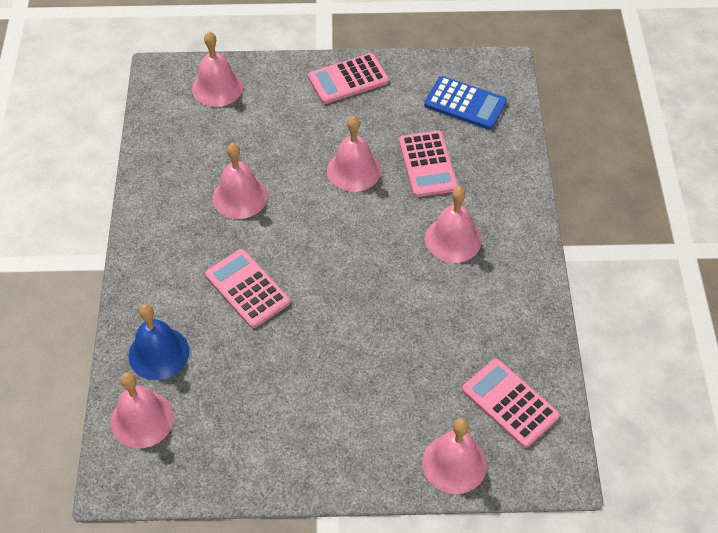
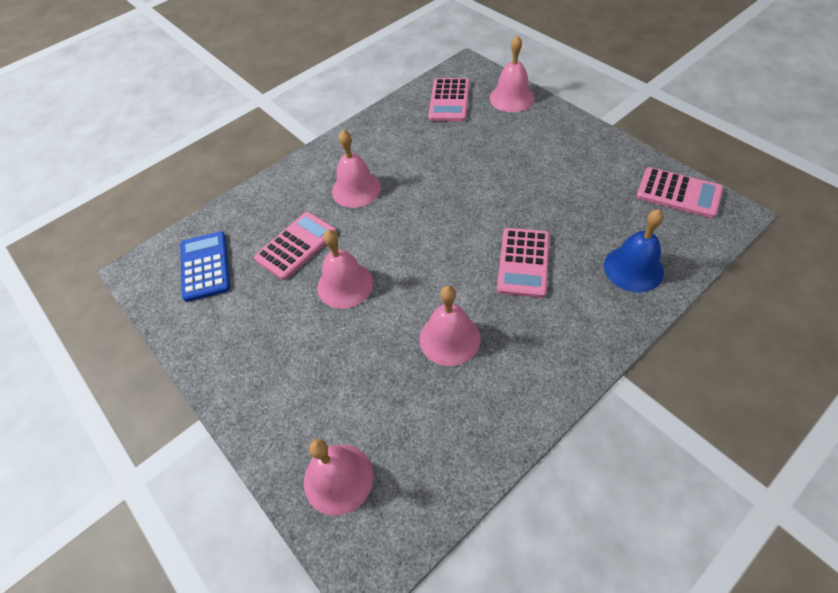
camera: 125 degrees left, 0 degrees up
pink bell [111,372,174,448] -> none
pink calculator [308,53,389,104] -> pink calculator moved to [636,167,723,218]

